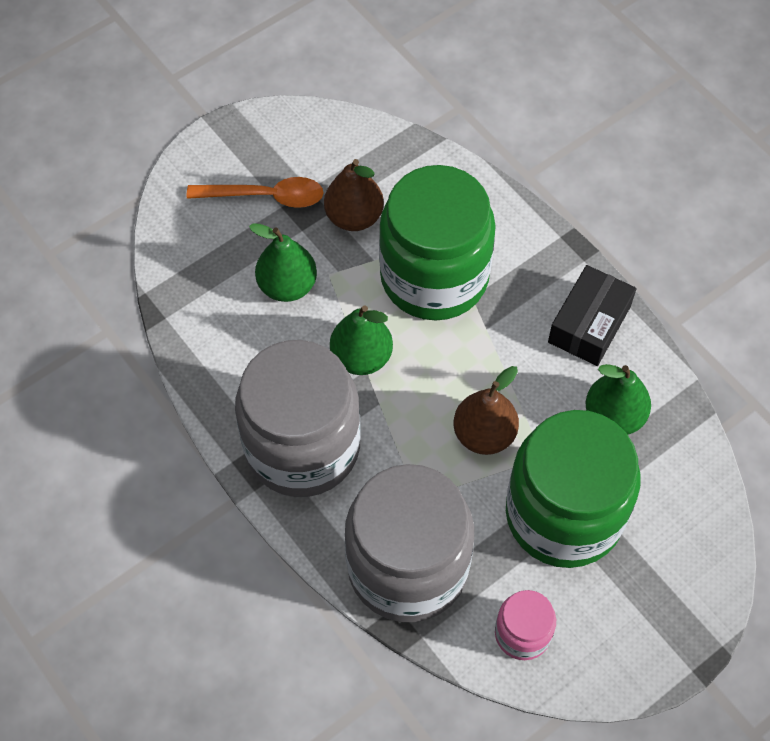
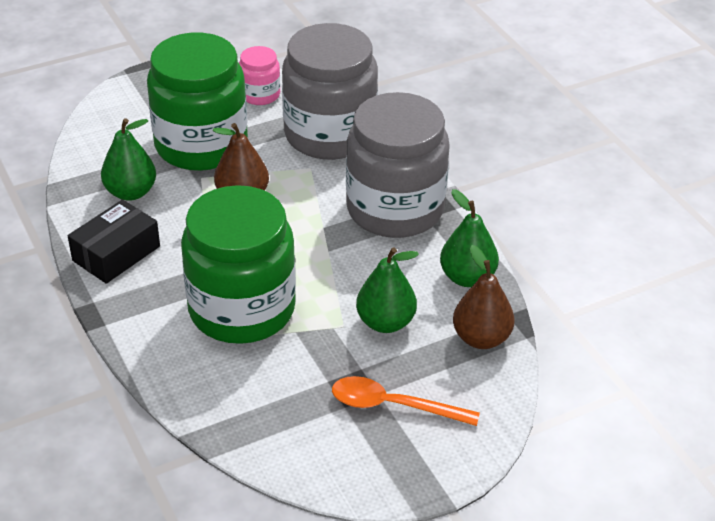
camera: 170 degrees left, 20 degrees down
brown pear [324,159,384,231] -> brown pear moved to [453,245,515,349]
green pear [330,305,393,375] -> green pear moved to [440,189,499,287]

